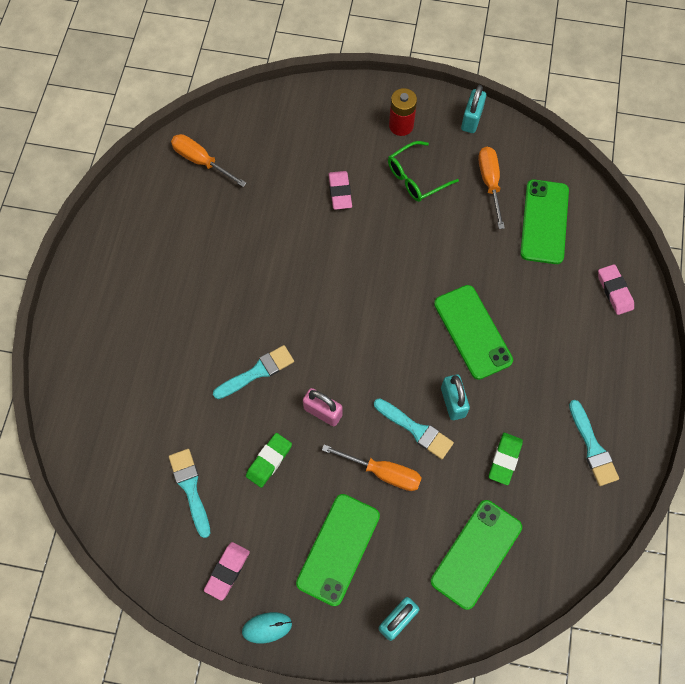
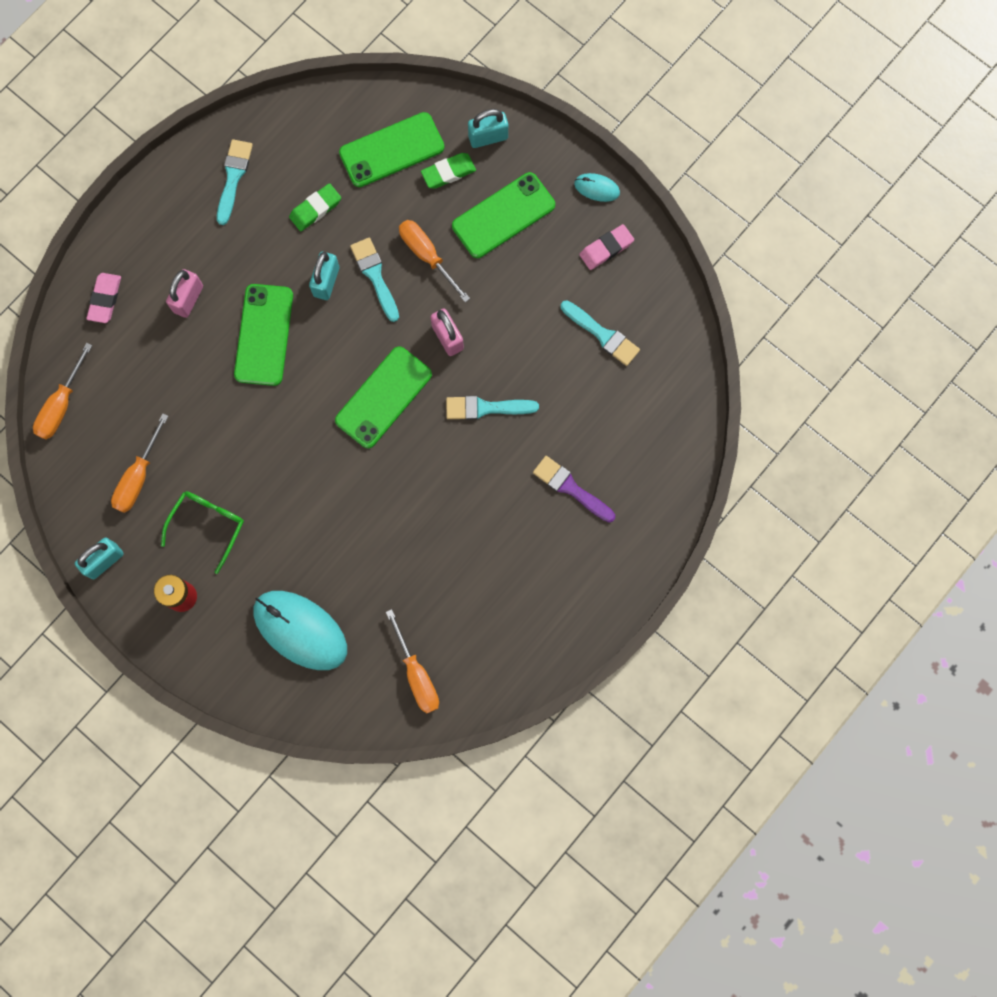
camera: 150 degrees left, 10 degrees up
turquoise brush [169,449,210,538] -> turquoise brush turned 60 degrees counterclockwise [561,300,640,366]
green eraser [246,433,292,488] -> green eraser moved to [421,153,476,189]
pink eraser [328,171,352,210] -> none
green glasses [388,141,459,202] -> green glasses turned 60 degrees counterclockwise [161,491,244,574]
green phone [520,179,569,264] -> green phone moved to [335,346,432,448]
none -> orange screwdriver [33,343,93,440]
none -> pink padlock [166,269,203,318]
none -> turquoise mouse [253,591,347,670]
none -> purple brush [533,456,615,522]

